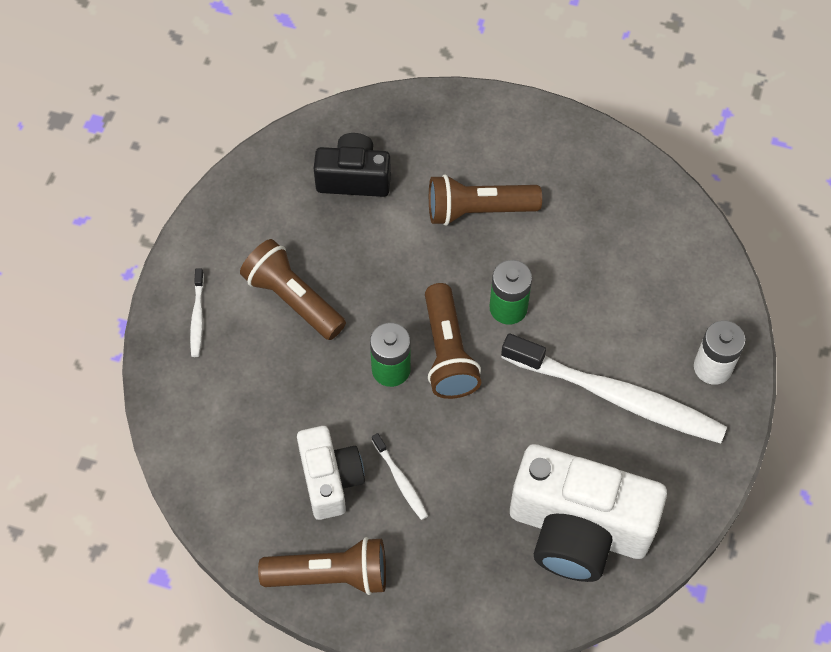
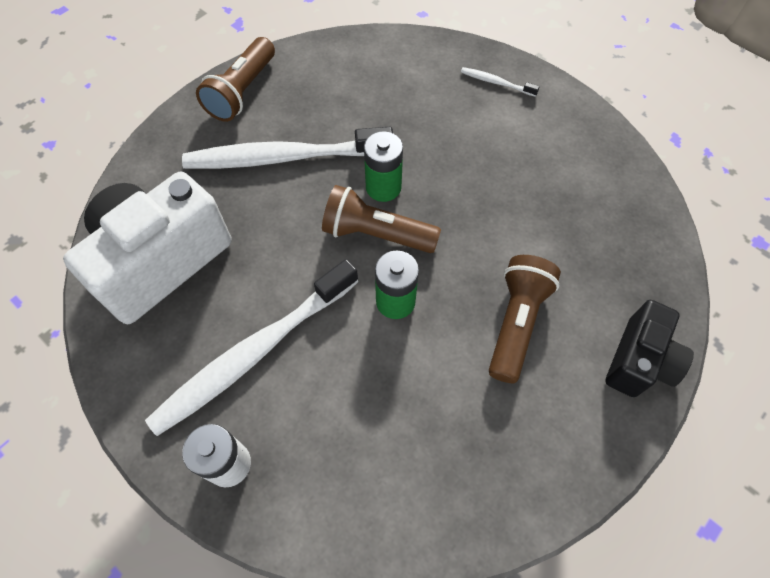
camera: 115 degrees right, 0 degrees up
brown flashlight [240,239,346,340] -> none
white camera [297,426,365,520] -> none
black camera [314,133,391,197] -> black camera moved to [605,300,694,397]
white toothbrush [372,433,428,520] -> white toothbrush [182,127,393,169], size x2.43

